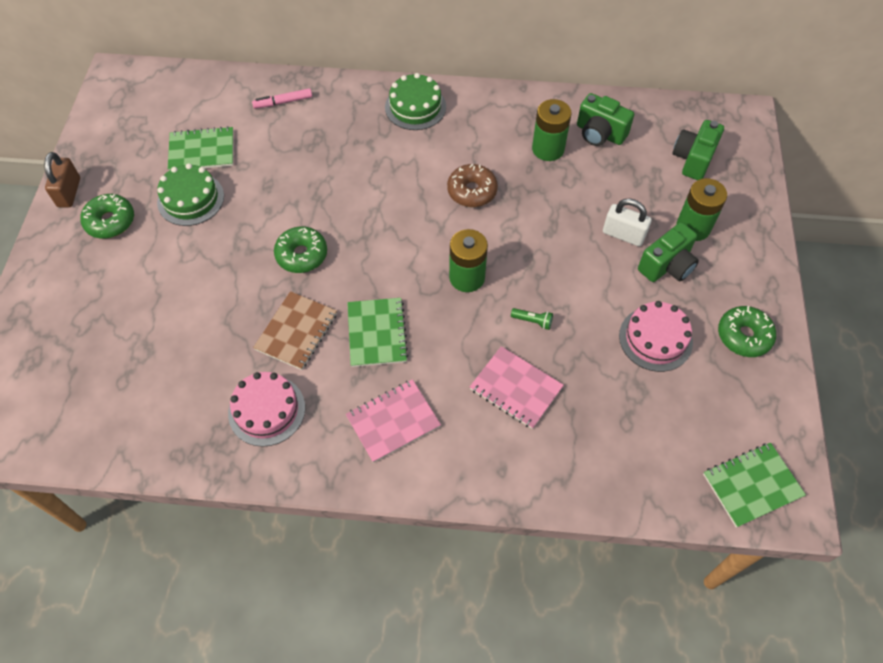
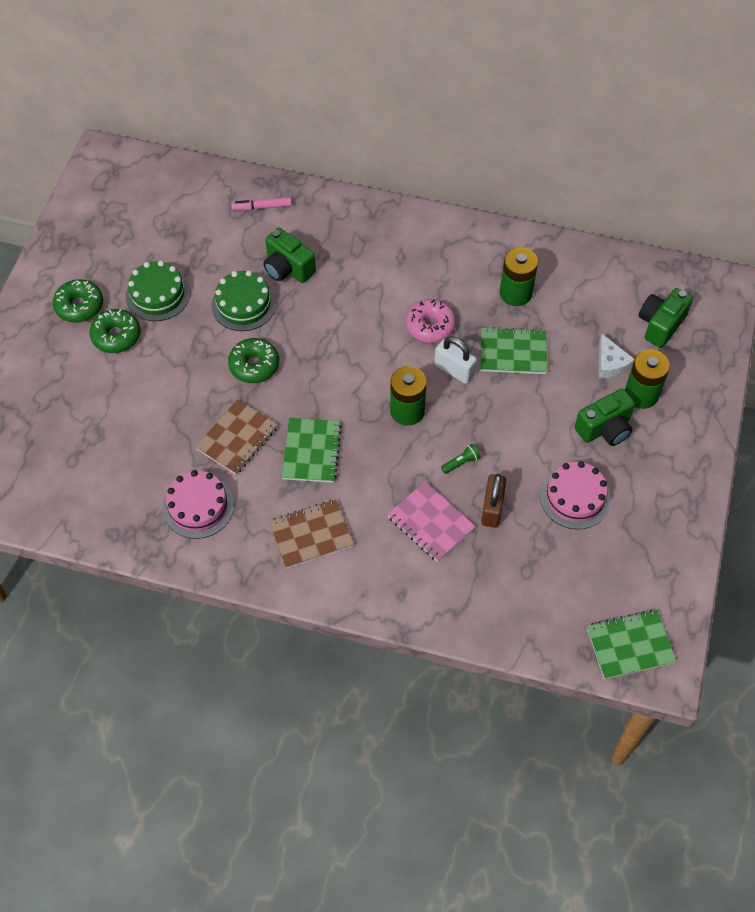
camera: 10 degrees right, 0 degrees up
brown padlock [44,152,80,207] -> brown padlock moved to [481,474,506,528]
green notebook [168,126,233,170] -> green notebook moved to [480,327,547,374]
pink notebook [346,379,441,463] -> brown notebook [269,499,354,569]
green cake [385,73,446,130] -> green cake moved to [211,271,276,331]
brown donut [447,164,498,207] -> pink donut [406,299,456,343]
green flashlight [511,308,553,330] -> green flashlight turned 60 degrees counterclockwise [441,444,480,474]
green camera [577,93,634,146] -> green camera moved to [263,228,316,283]
white padlock [603,199,652,246] -> white padlock moved to [434,336,477,384]
green donut [718,306,776,357] -> green donut moved to [90,309,140,353]
none -> white cheese [599,334,634,378]

